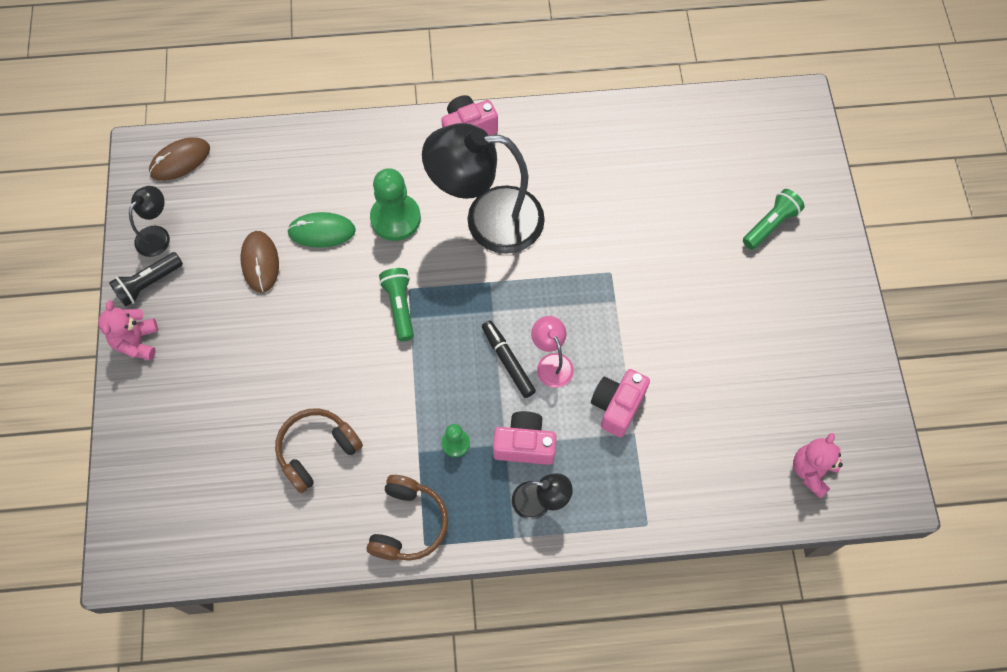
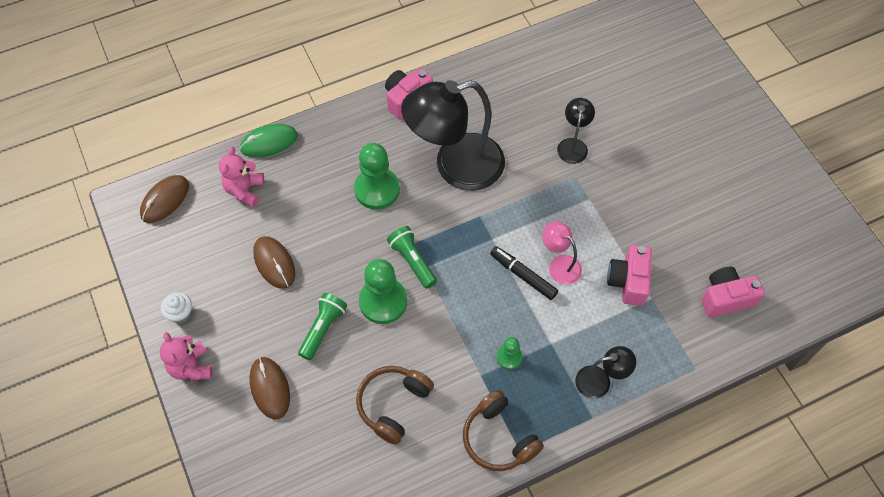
camera: 20 degrees left, 5 degrees down
black flashlight [109,252,183,307] -> white cupcake [161,292,192,323]
black lamp [129,186,170,257] -> black lamp moved to [557,98,595,164]
green mouse [287,212,356,248] -> green mouse moved to [240,124,298,157]
brown headphones [367,475,448,561] -> brown headphones turned 150 degrees clockwise [463,390,544,471]
pink camera [493,411,556,465] -> pink camera moved to [701,267,765,317]
green flashlight [743,189,805,250] -> green flashlight moved to [298,293,347,360]
pink teddy bear [793,433,843,499] -> pink teddy bear moved to [219,147,264,207]
none -> brown mouse [249,357,290,420]
none -> green pawn [359,259,407,324]

